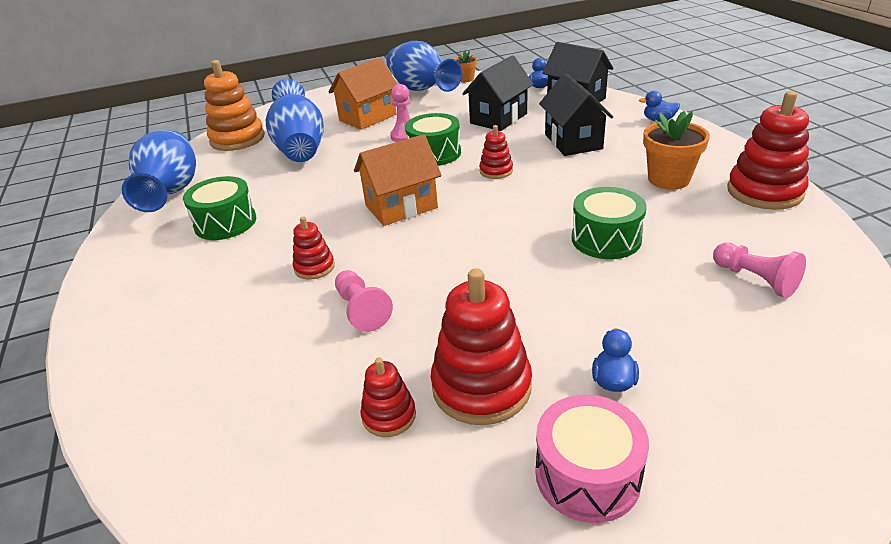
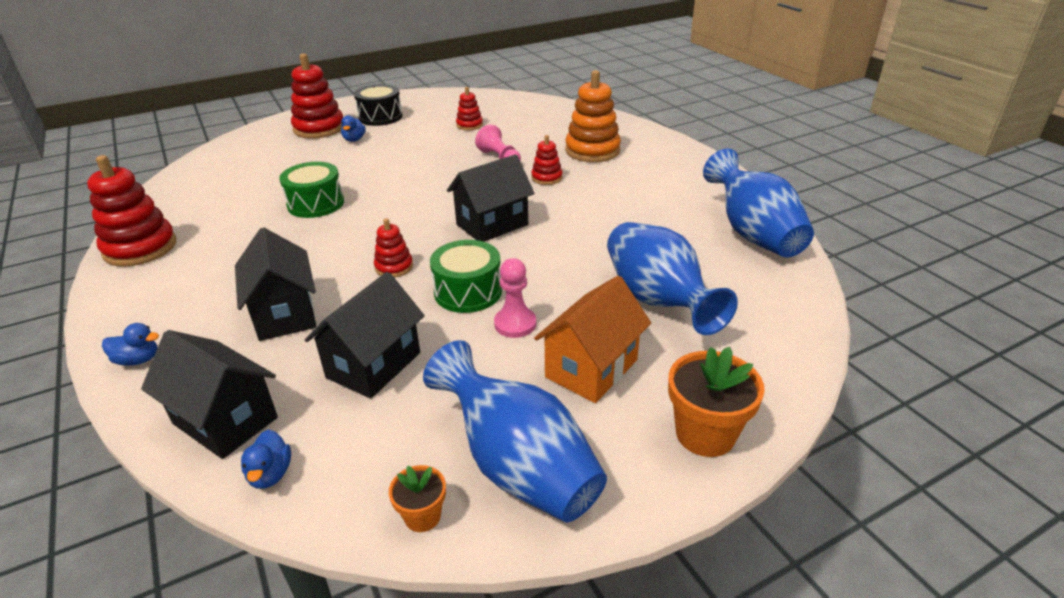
camera: 170 degrees right, 0 degrees up
green drum [183,176,256,240] -> none
orange stacking toy [204,60,265,151] -> orange stacking toy moved to [565,70,621,162]
orange house [354,134,442,226] -> black house [447,154,534,242]
red stacking toy [431,268,532,425] -> red stacking toy moved to [291,54,343,138]
pink drum [535,395,649,523] -> black drum [354,84,403,126]
orange flower pot [643,111,710,189] -> orange flower pot moved to [668,347,765,457]
pink pawn [713,243,806,298] -> none

